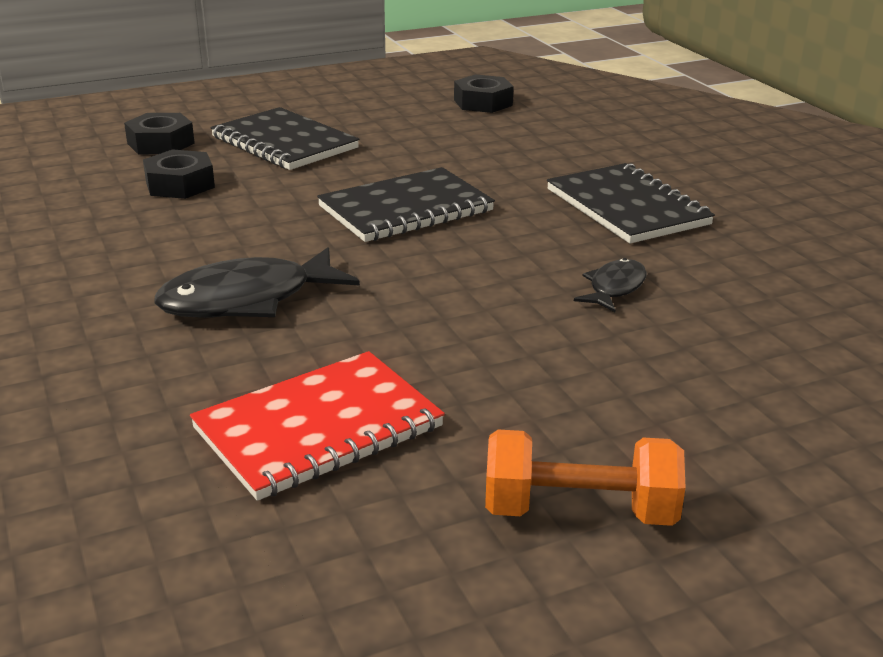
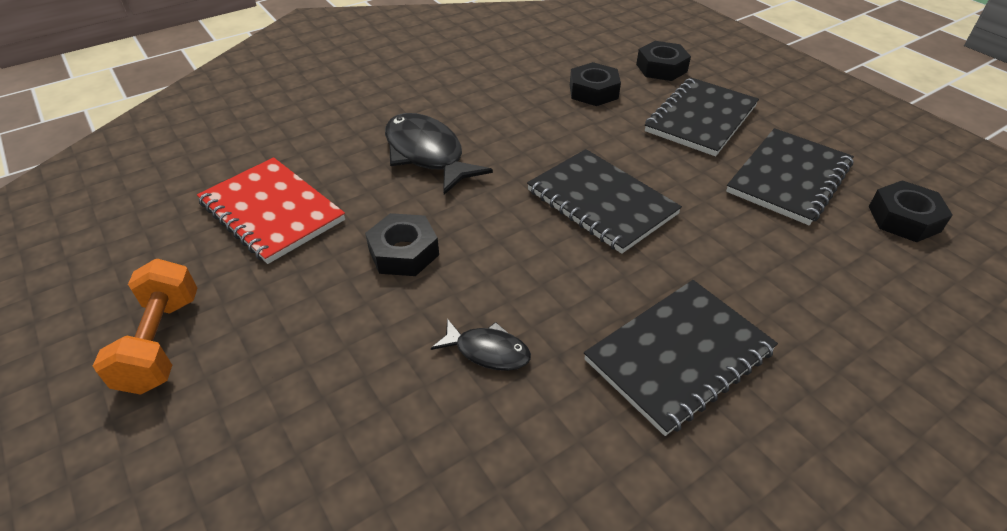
camera: 80 degrees right, 15 degrees up
none -> black nut [365,213,439,276]
none -> black notebook [726,128,854,225]

